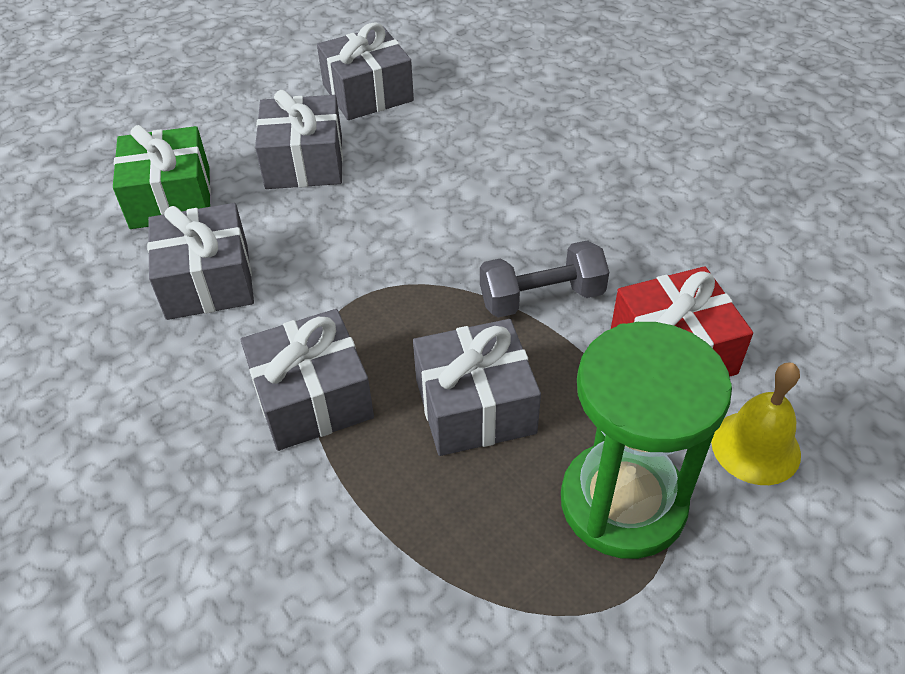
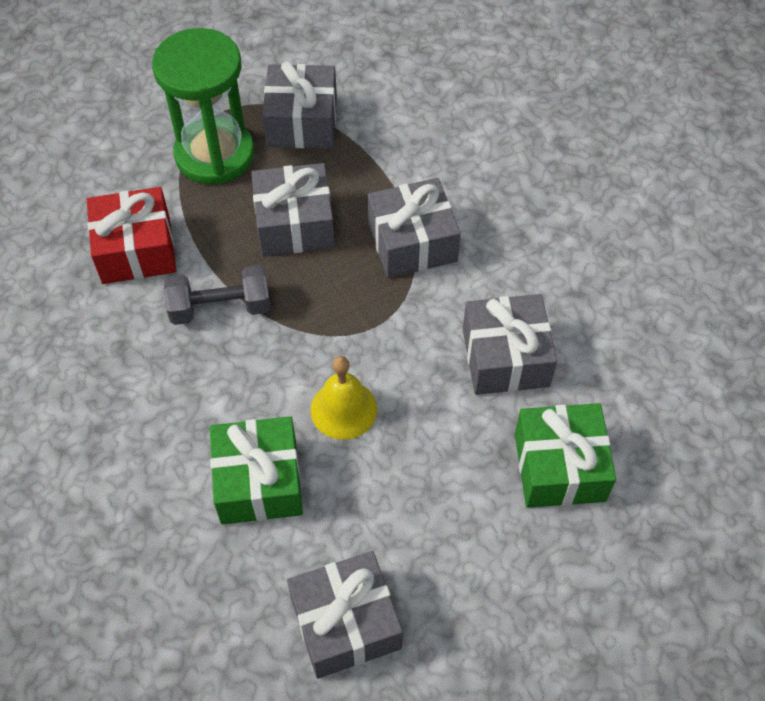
camera: 175 degrees left, 10 degrees up
grey gift [255,90,343,189] -> grey gift moved to [262,61,337,148]
yellow bell [711,363,801,485] -> yellow bell moved to [311,356,377,440]
none -> green gift [210,416,303,525]

